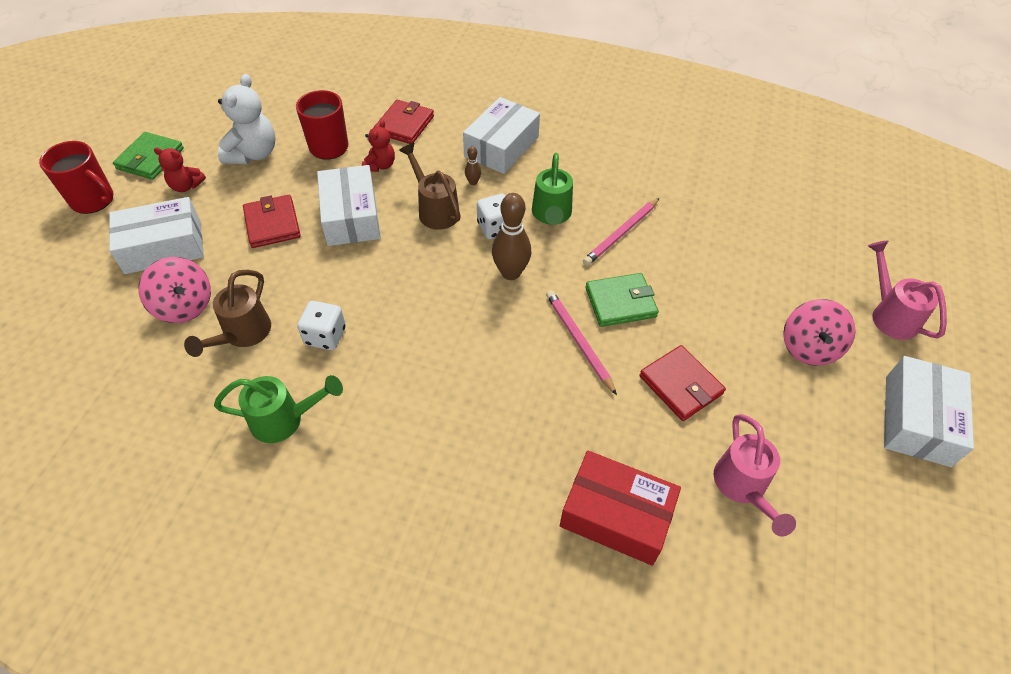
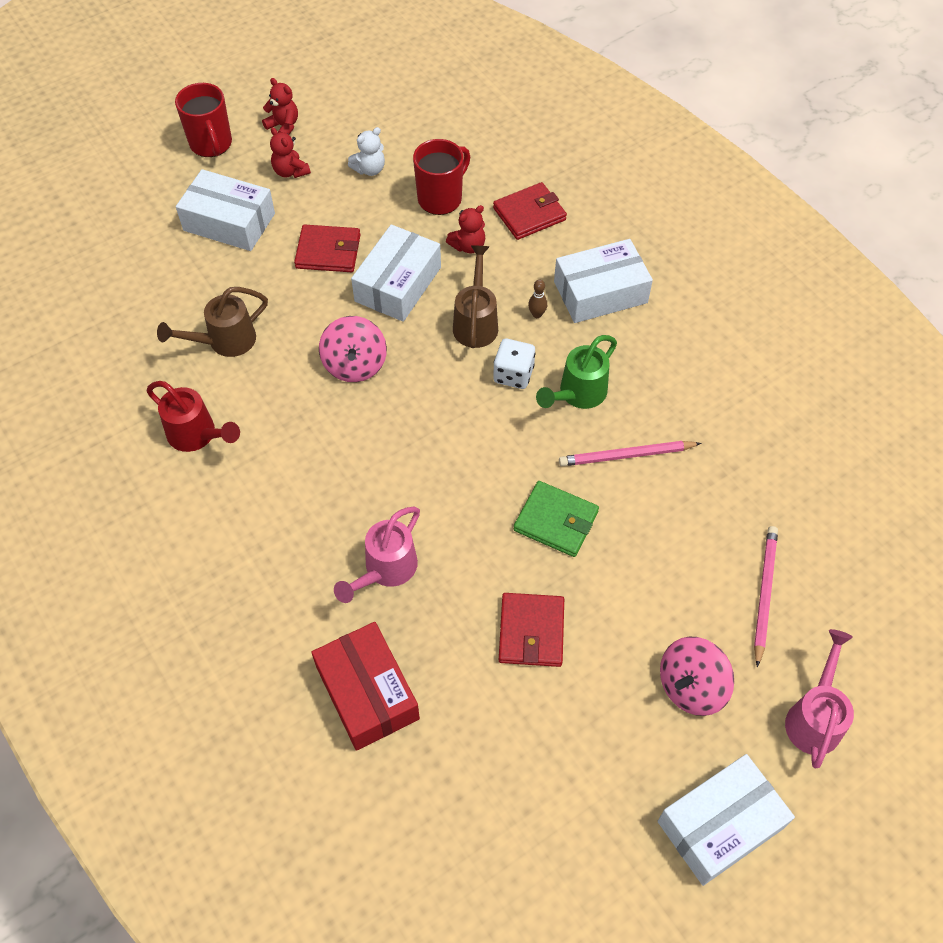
camera: 40 degrees right, 5 degrees up
green wallet [113,132,184,180] -> red teddy bear [262,78,298,134]
pink spinning top [138,257,211,323] -> pink spinning top moved to [319,316,387,382]
green watering can [214,375,343,443] -> red watering can [146,381,240,452]
white teddy bear [218,74,275,164] -> white teddy bear [348,127,385,176], size x0.59
red wallet [243,195,301,248] -> red wallet turned 75 degrees clockwise [294,224,361,272]
white dice [297,301,346,350] -> none
brown bowling pin [492,193,531,280] -> none
pink pencil [546,290,617,395] -> pink pencil moved to [754,526,778,668]
pink watering can [714,414,796,536] -> pink watering can moved to [334,507,420,603]

